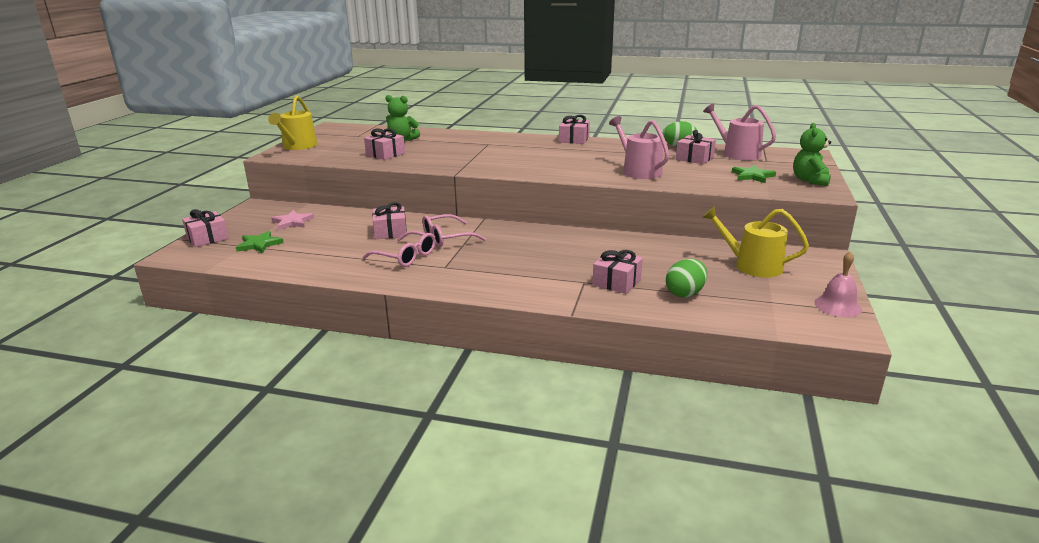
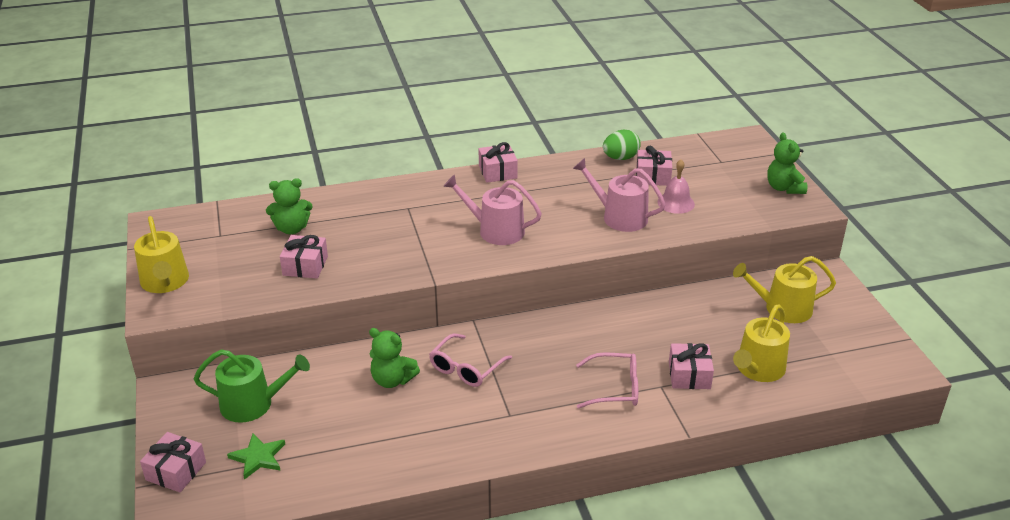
camera: 30 degrees left, 10 degrees up
pink star [271,210,314,230] -> green watering can [194,350,310,423]
pink glasses [363,231,436,267] -> pink glasses moved to [576,352,638,409]
pink gift [372,202,407,239] -> green teddy bear [369,328,420,388]
green egg [666,259,707,298] -> yellow watering can [733,305,790,382]
pink watering can [703,103,776,160] -> pink watering can moved to [443,174,542,245]
green star [732,165,776,183] -> none
pink bell [815,251,862,317] -> pink bell moved to [657,159,695,214]

